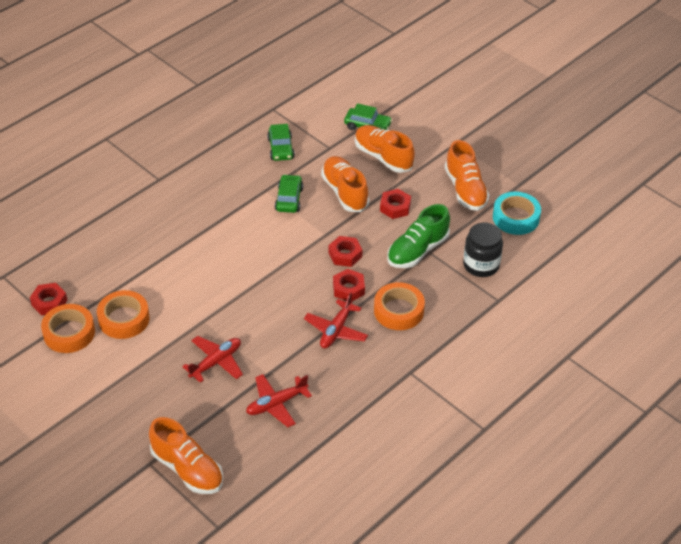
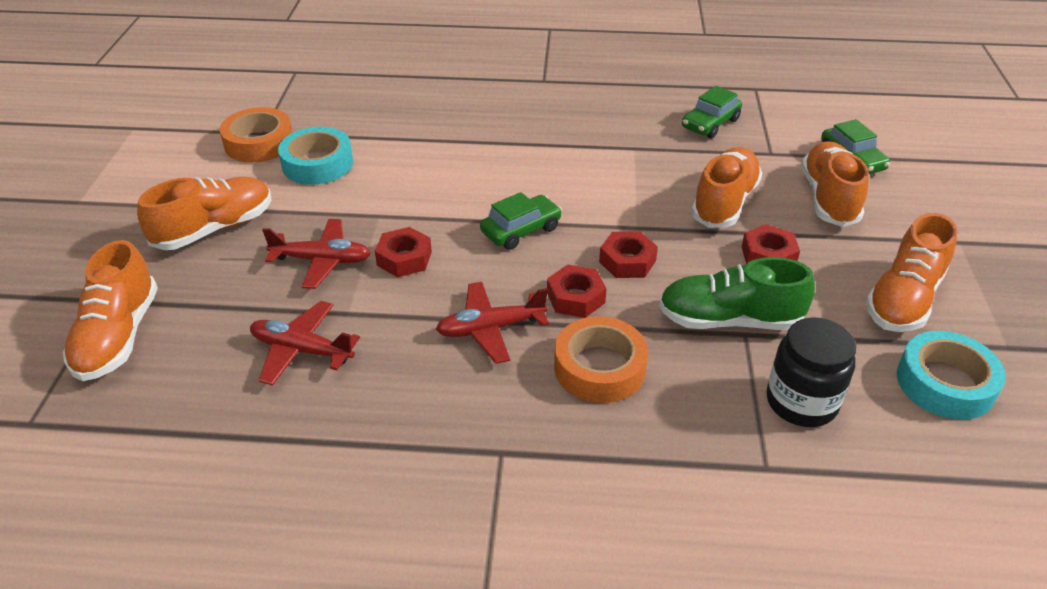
camera: 50 degrees right, 5 degrees down
red nut [30,283,67,315] -> red nut moved to [375,227,432,277]
orange tape [97,290,149,339] -> turquoise tape [278,127,353,185]
green car [275,174,303,213] -> green car moved to [480,192,562,250]
none -> orange shoe [137,177,272,250]

